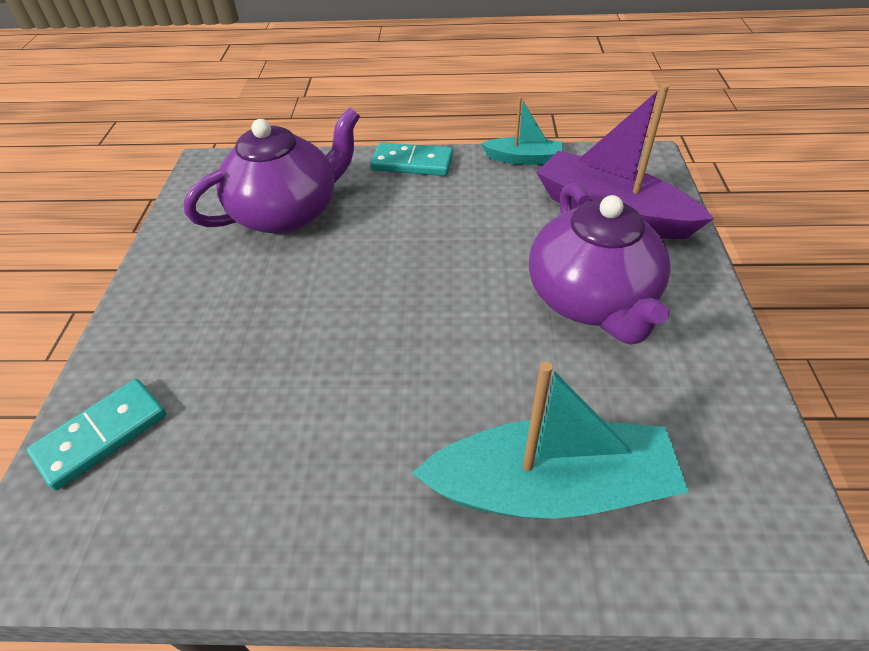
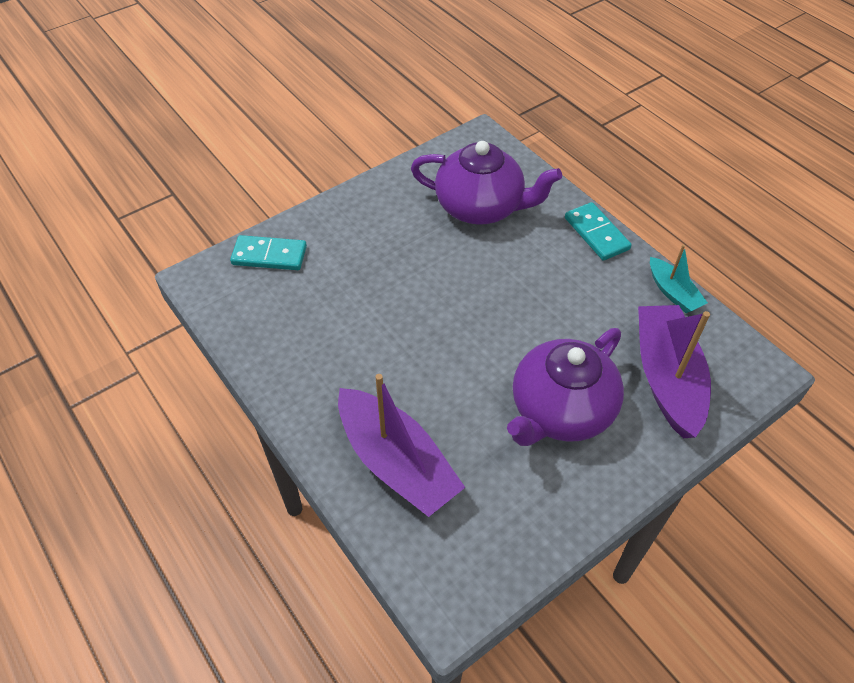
camera: 50 degrees right, 5 degrees up
turquoise boat [412,361,689,519] -> purple boat [338,374,465,517]

